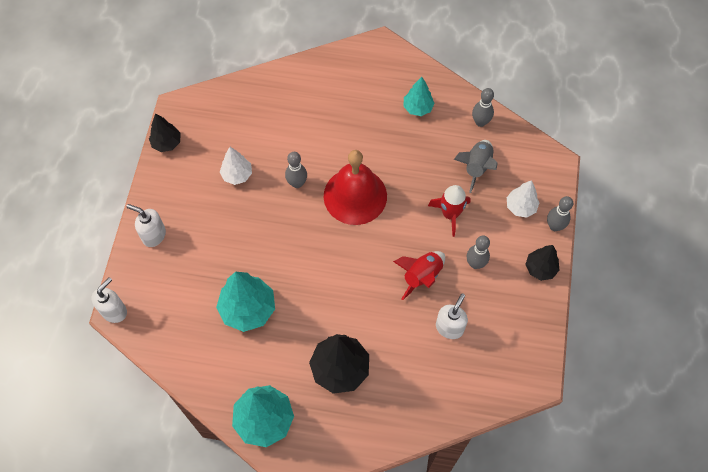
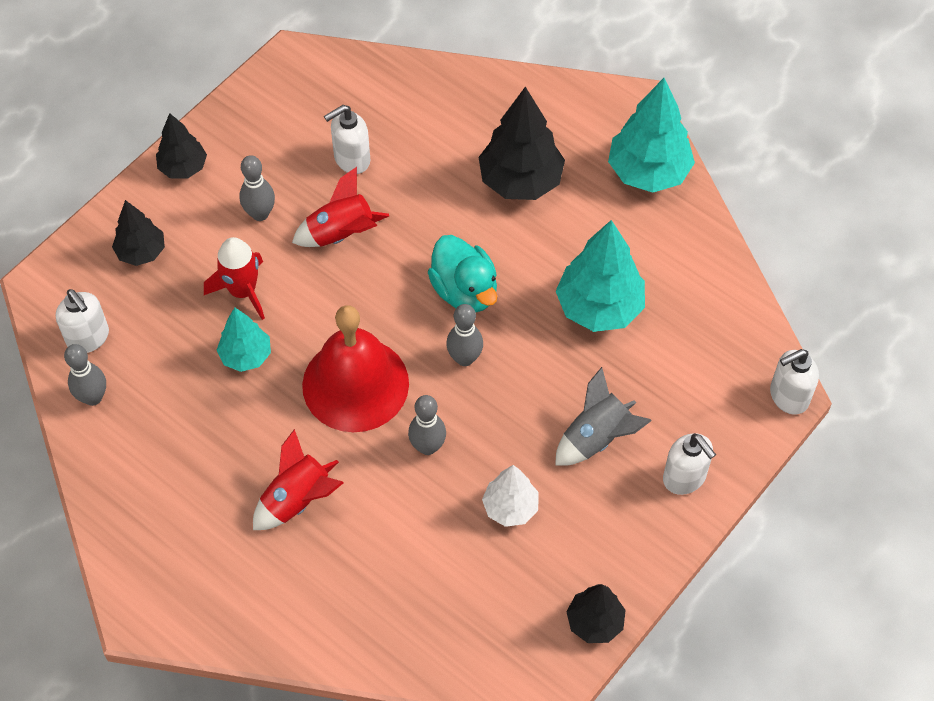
camera: 150 degrees left, 5 degrees down
turquoise tree [403,77,435,116] -> turquoise tree moved to [217,307,271,372]
grey rocket [454,140,498,193] -> grey rocket moved to [555,367,652,466]
white tree [507,180,539,218] -> black tree [112,200,165,266]
grey bowling pin [547,196,573,231] -> grey bowling pin moved to [446,304,483,366]
none -> white soap dispenser [56,289,109,353]
none -> red rocket [253,429,344,530]
none -> turquoise duck [428,235,497,313]

